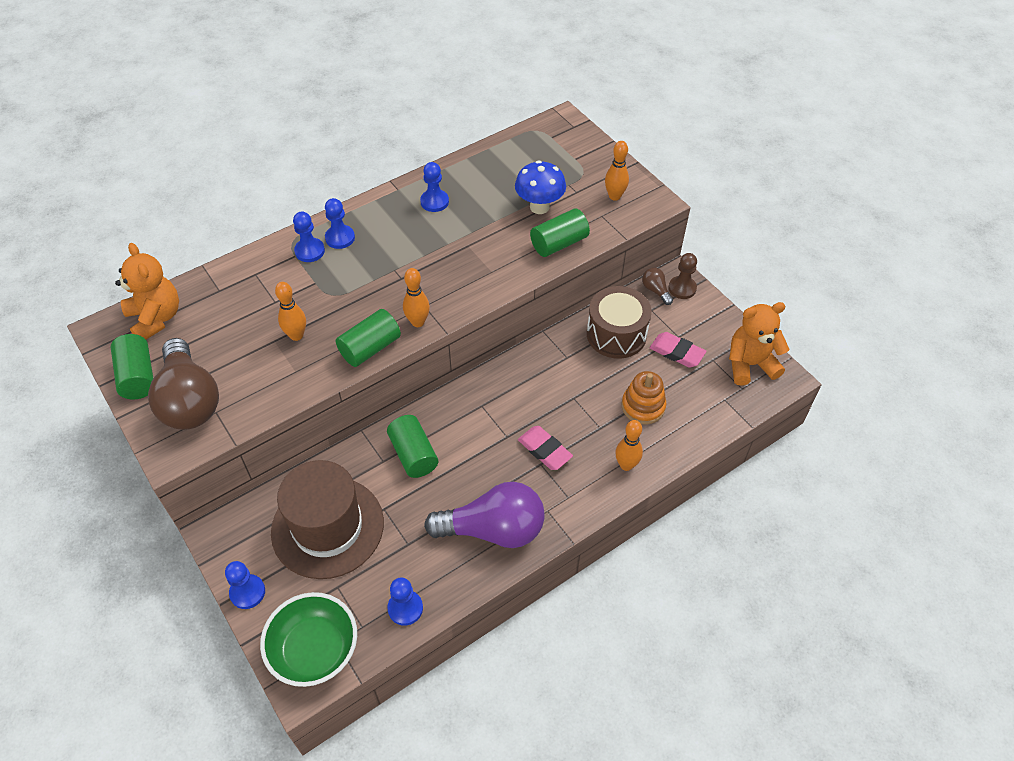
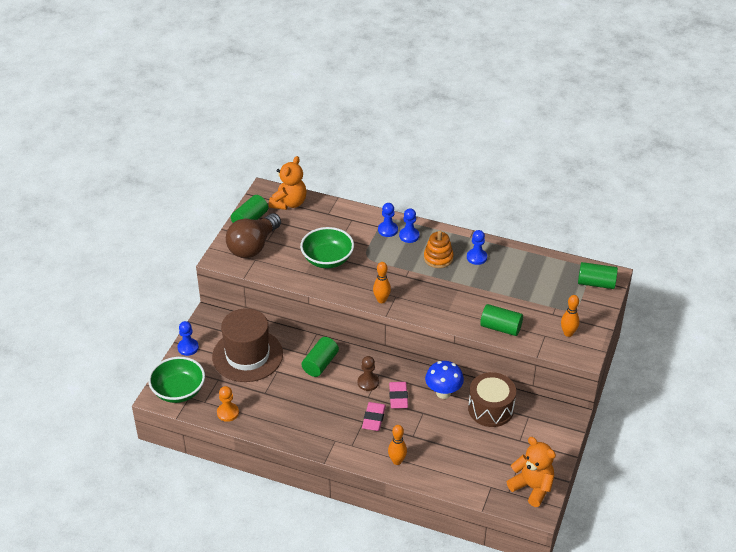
camera: 55 degrees right, 10 degrees down
orange bowling pin [275,282,306,341] -> green bowl [300,227,354,268]
green cylinder [336,309,401,367] -> green cylinder moved to [578,262,618,289]
blue pawn [387,577,423,626] -> orange pawn [217,386,239,422]
purple light bulb [424,482,545,548] -> none
blue mushroom [515,160,566,214] -> blue mushroom moved to [425,361,464,399]
orange stacking toy [622,371,666,425] -> orange stacking toy moved to [424,231,453,268]
brown light bulb [642,268,673,305] -> none
pink eraser [650,332,706,368] -> pink eraser moved to [389,382,408,409]
brown pawn [668,253,697,299] -> brown pawn moved to [358,356,379,391]

